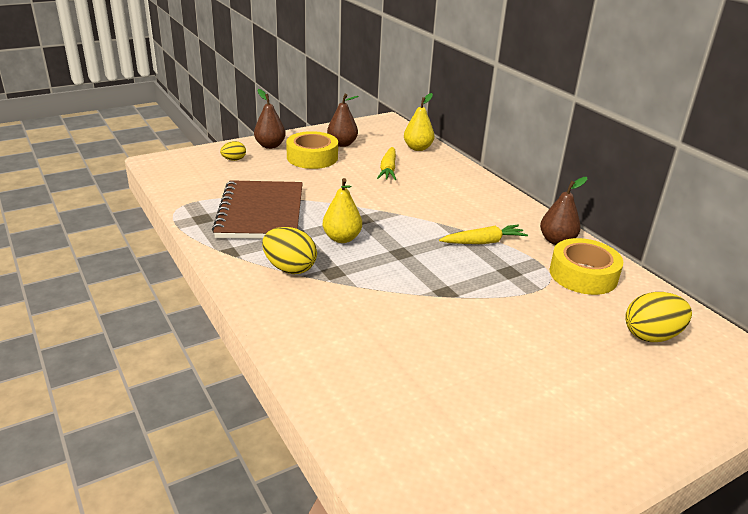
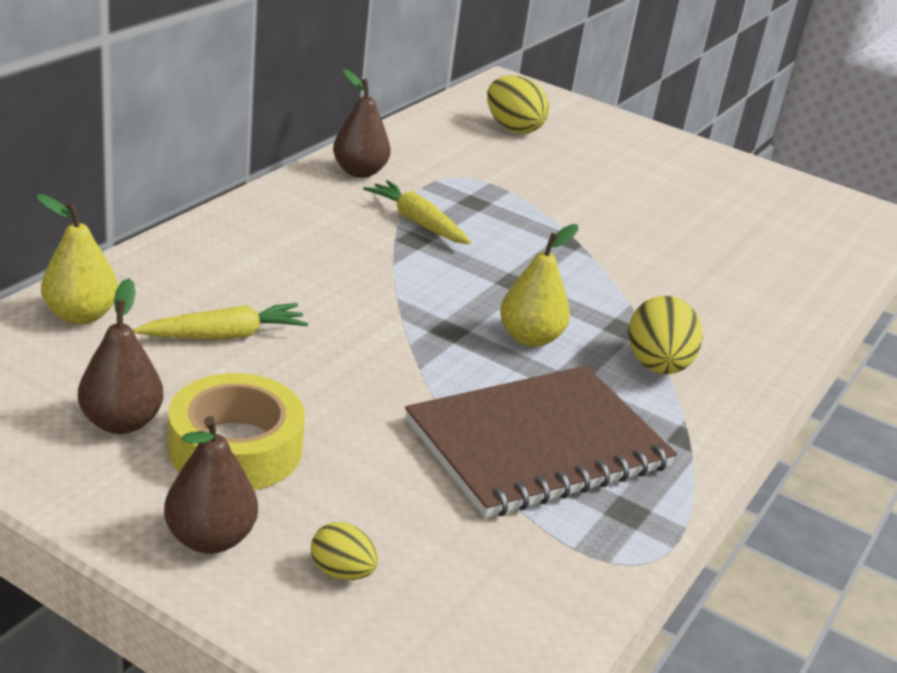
camera: 120 degrees left, 0 degrees up
yellow tape [549,238,623,295] -> none

